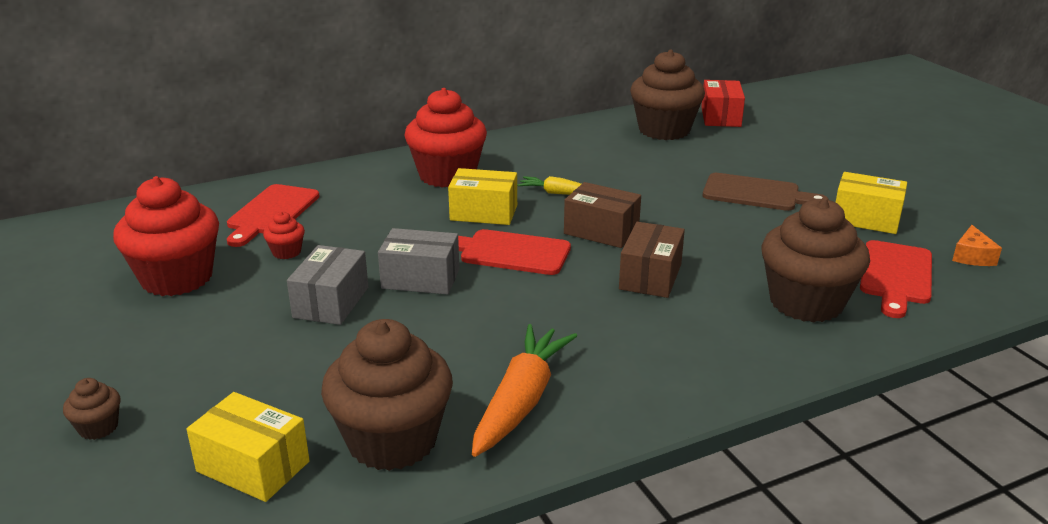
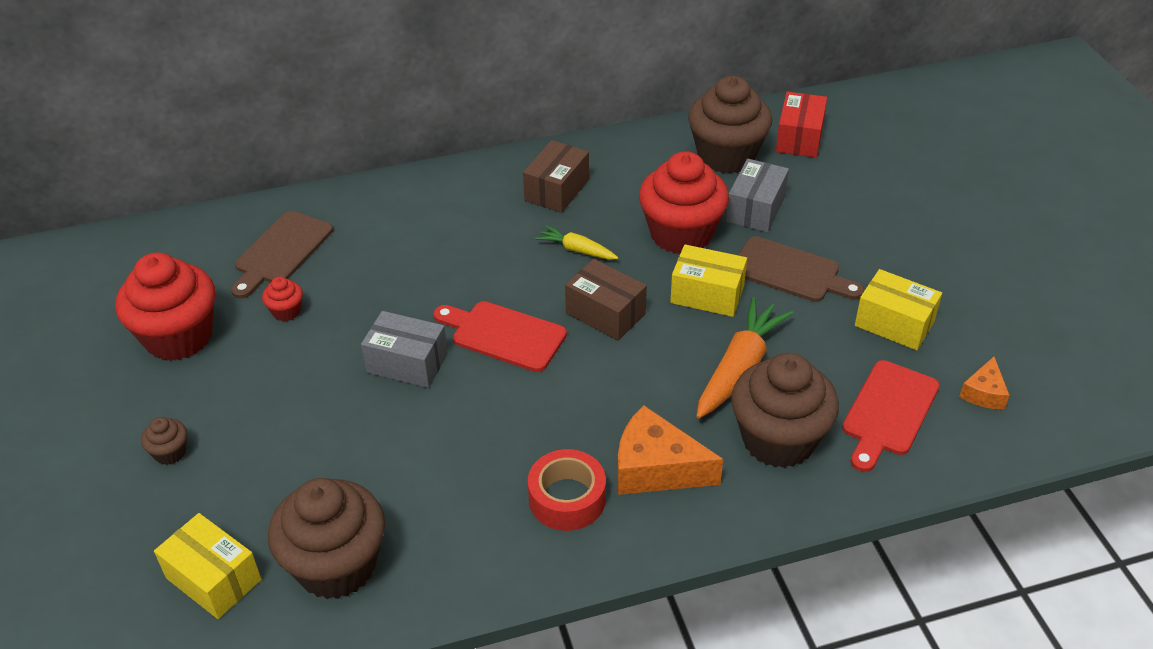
camera: 10 degrees right, 15 degrees up
brown cupcake [63,378,121,440] -> brown cupcake moved to [141,417,187,465]
red cutting board [227,184,320,247] -> brown cutting board [231,211,333,299]
grey box [287,245,368,325] -> grey box moved to [726,159,789,233]
red cupcake [405,88,487,188] -> red cupcake moved to [639,151,729,254]
yellow box [448,168,517,225] -> yellow box moved to [670,244,747,317]
orange carrot [472,324,577,457] -> orange carrot moved to [696,297,794,419]
brown box [619,222,685,298] -> brown box moved to [523,140,589,213]
none -> red tape [528,449,606,531]
none -> orange cheese [617,405,723,495]

